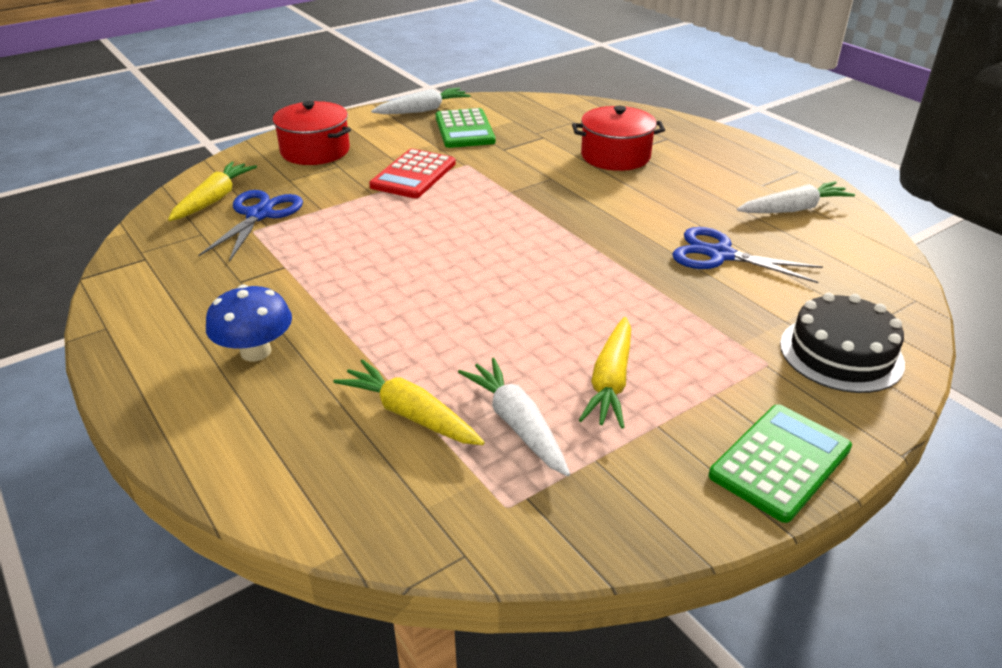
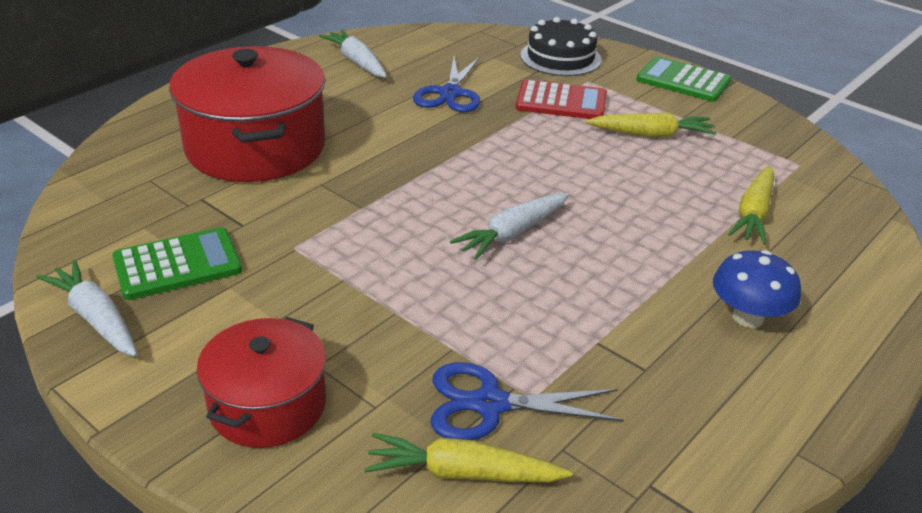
camera: 105 degrees left, 0 degrees up
red calculator [369,149,456,198] -> red calculator moved to [515,80,607,119]
white carrot [458,358,570,476] -> white carrot moved to [450,193,569,260]
red pot [572,106,665,171] -> red pot [169,46,325,182], size x1.70

